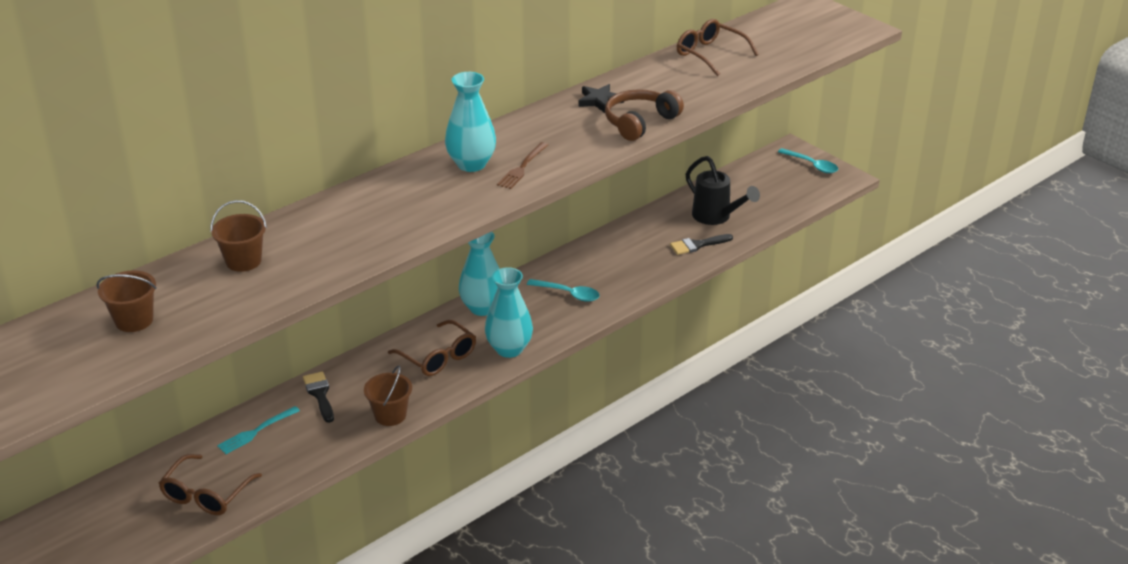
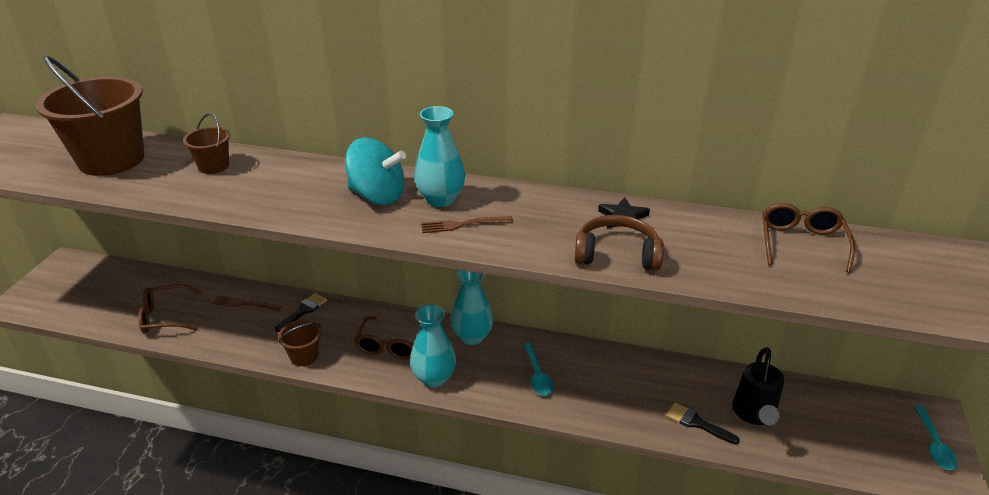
camera: 55 degrees right, 0 degrees up
brown bucket [96,270,157,332] -> brown bucket [36,56,144,176], size x2.12
turquoise fork [217,406,300,454] -> brown fork [212,295,281,311]
none -> turquoise spinning top [345,138,406,205]

